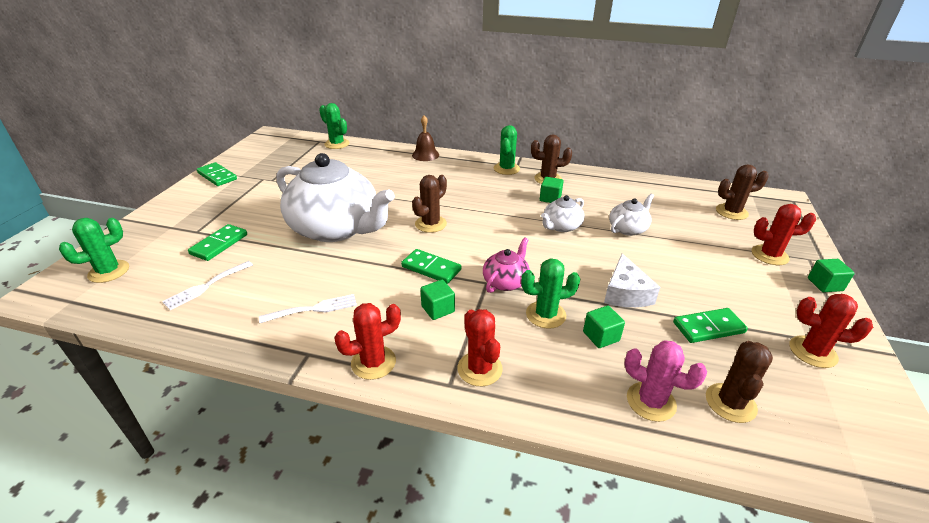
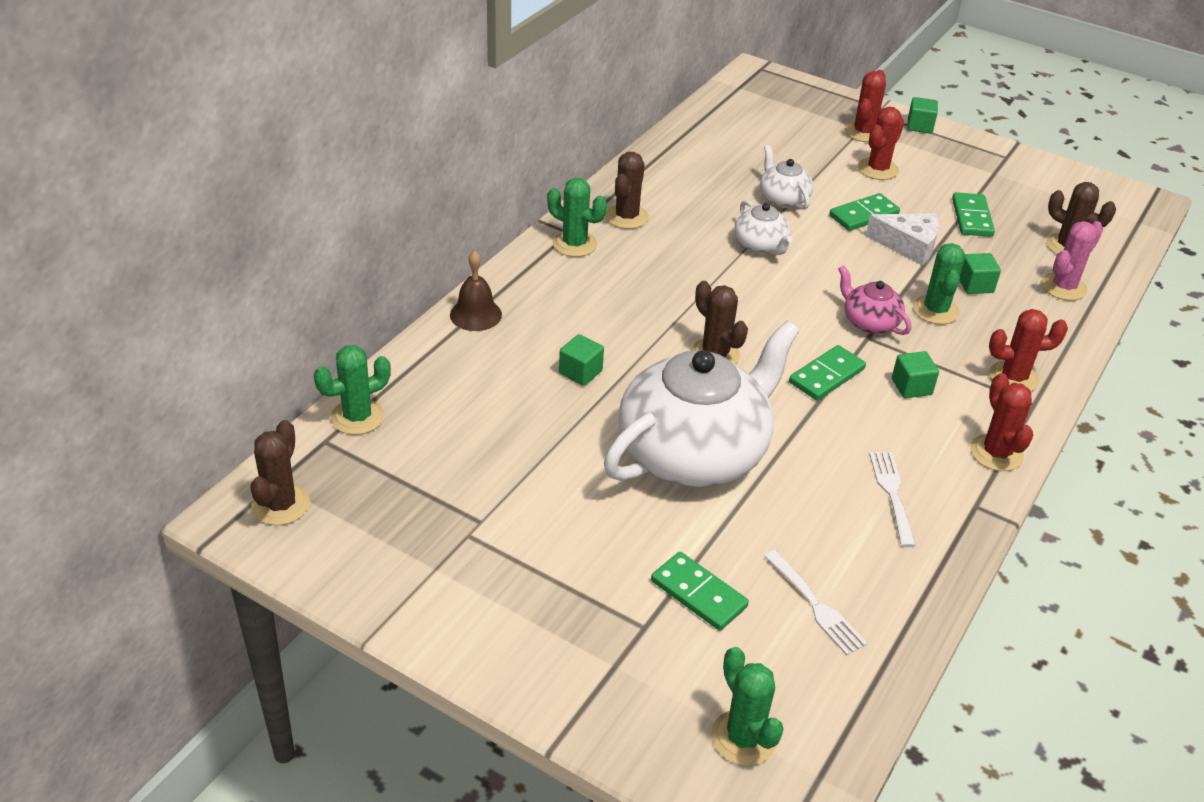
camera: 75 degrees left, 5 degrees up
green domino [197,162,237,186] -> green domino moved to [829,193,900,231]
green cube [540,177,564,203] -> green cube moved to [559,334,604,386]
brown cactus [716,164,769,220] -> brown cactus moved to [250,420,310,525]
red cactus [790,294,873,368] -> red cactus moved to [858,107,904,180]

